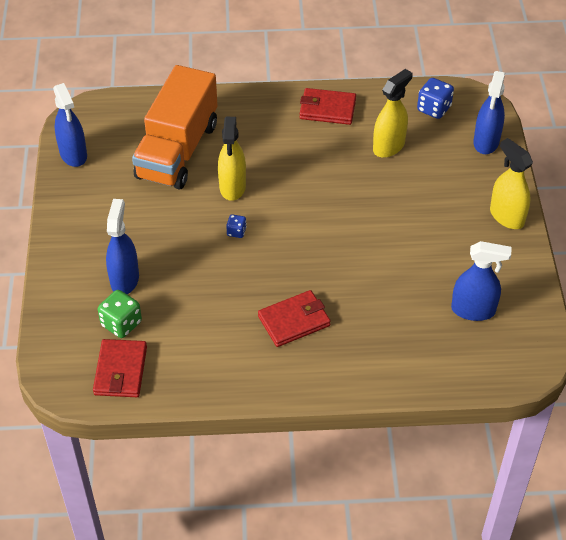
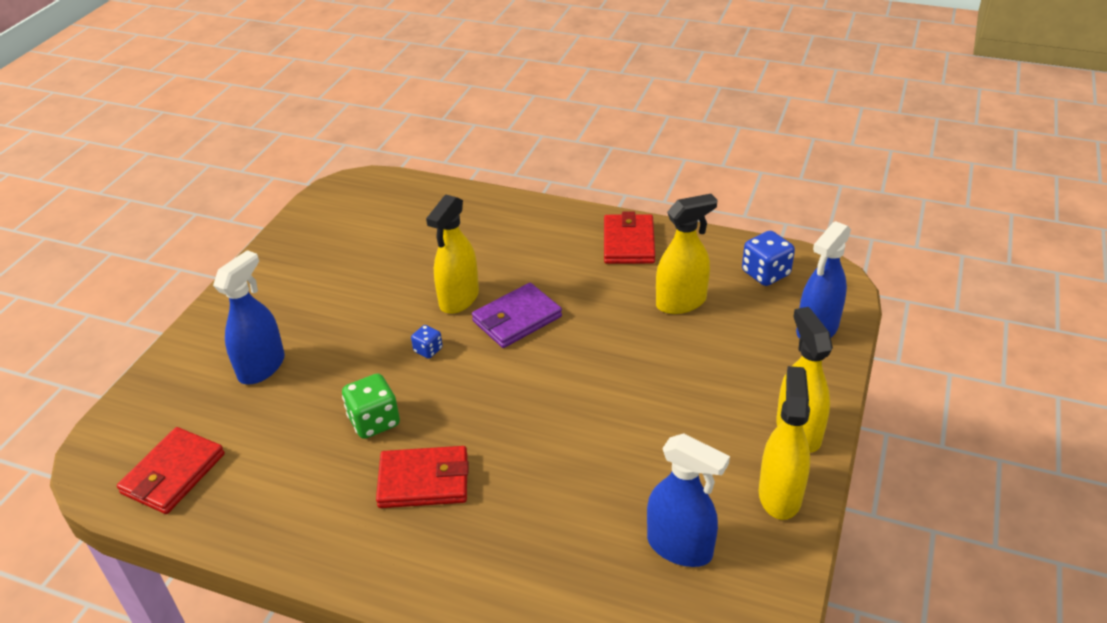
camera: 25 degrees right, 10 degrees down
blue spray bottle [53,83,87,167] -> none
green dice [98,290,142,338] -> green dice moved to [342,374,400,439]
orange truck [132,65,218,190] -> none
red wallet [300,88,356,125] -> red wallet turned 60 degrees clockwise [604,211,655,264]
none -> purple wallet [472,283,562,348]
none -> yellow spray bottle [759,366,810,520]

